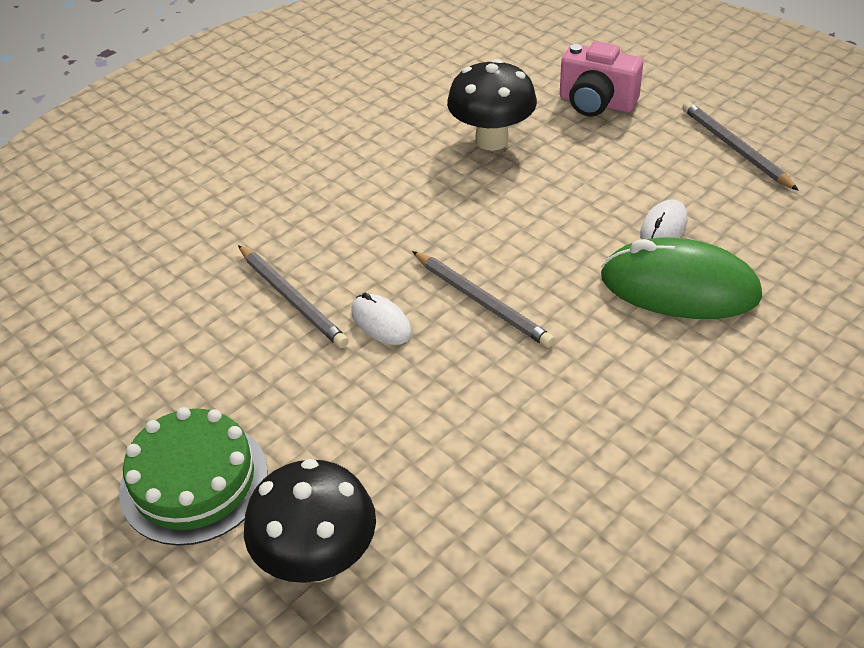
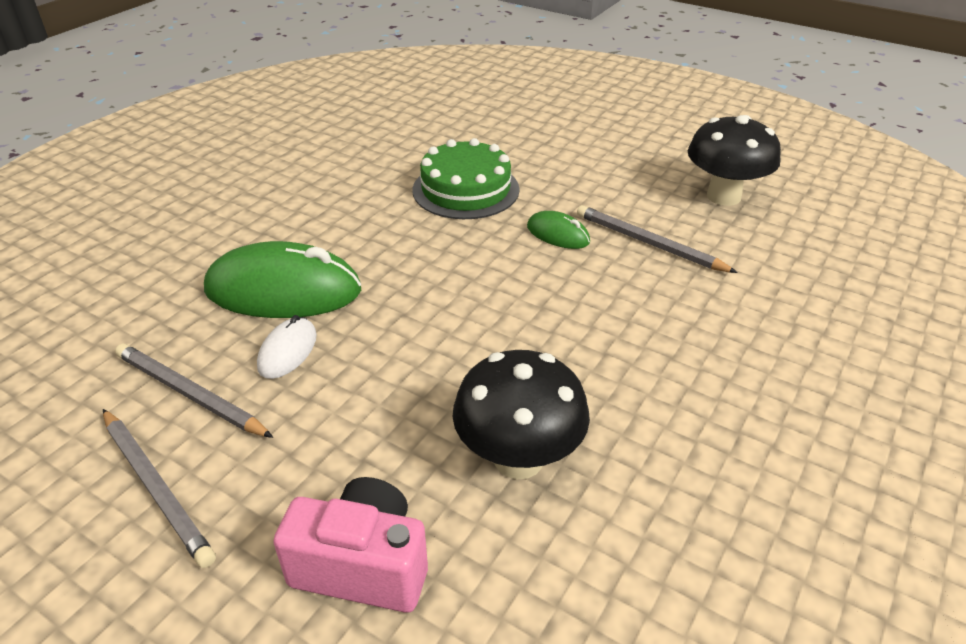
camera: 165 degrees right, 5 degrees down
green cake [119,407,268,546] -> green cake moved to [413,138,520,219]
black mushroom [244,459,376,583] -> black mushroom moved to [688,115,781,206]
white mouse [351,293,412,345] -> green mouse [527,211,590,249]
grey pencil [412,251,555,348] -> grey pencil moved to [115,344,273,438]

